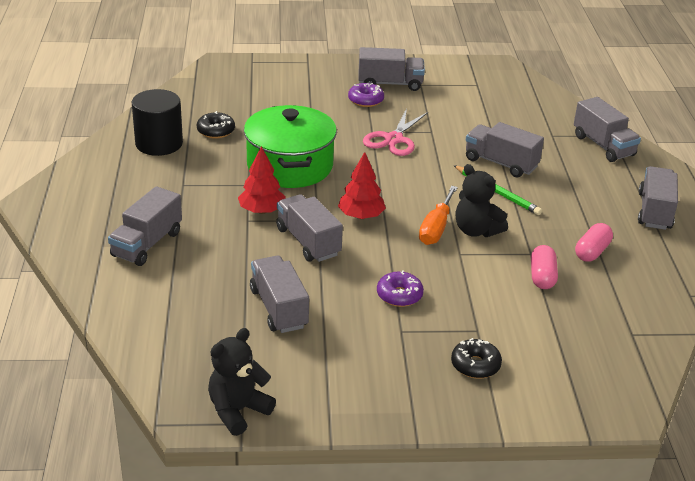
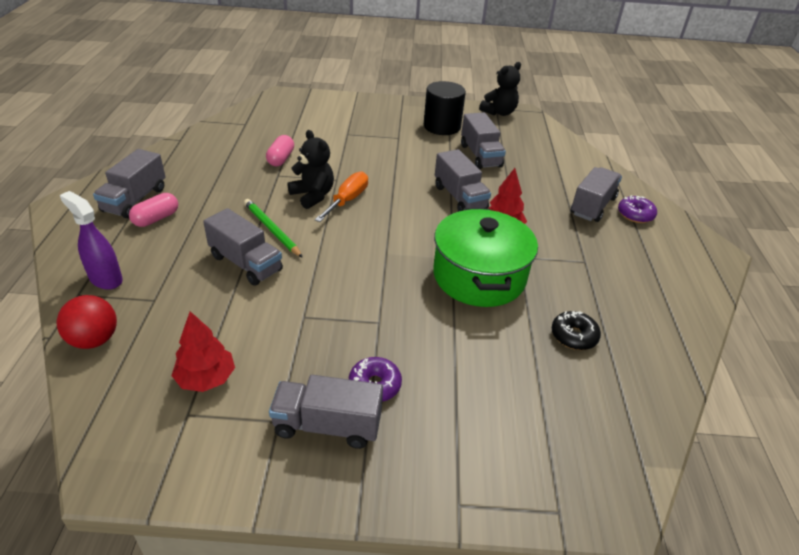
camera: 175 degrees left, 5 degrees up
black cylinder [132,89,183,156] -> black cylinder moved to [424,81,466,135]
red tree [338,152,386,219] -> red tree moved to [171,311,235,392]
pink scissors [363,108,428,156] -> none
purple donut [377,270,424,307] -> purple donut moved to [618,195,657,223]
black donut [451,338,502,379] -> none
grey truck [574,97,641,162] -> purple spray bottle [60,191,123,290]
pink capsule [575,223,613,262] -> pink capsule moved to [129,193,178,227]
none -> red ball [56,295,117,349]

